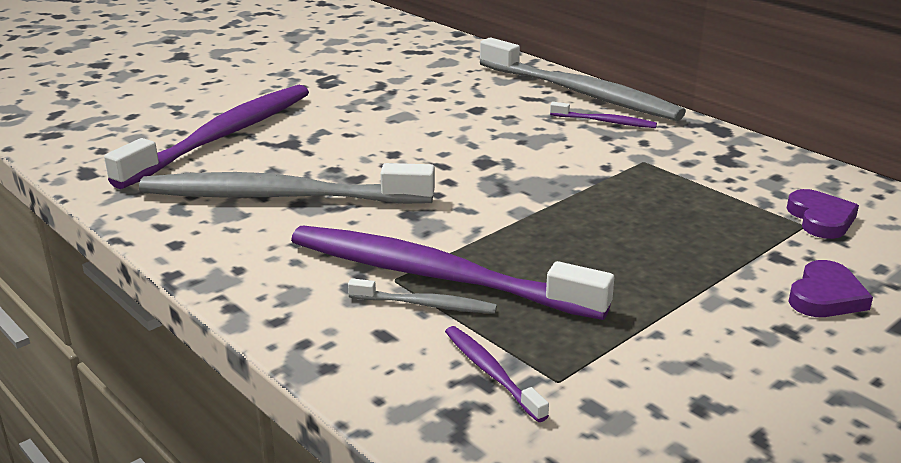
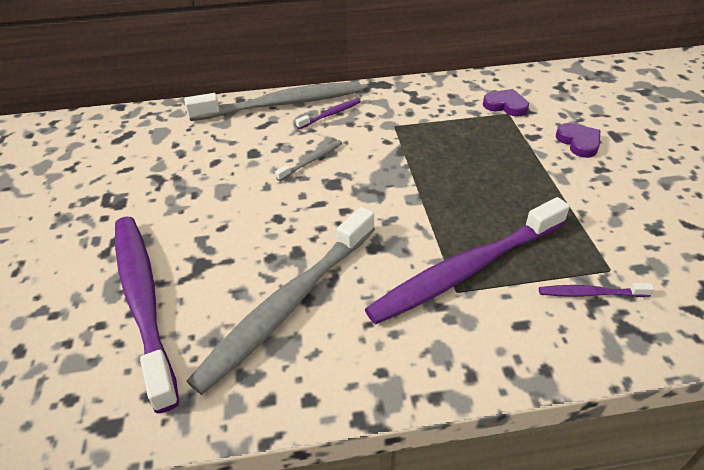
camera: 55 degrees left, 15 degrees up
grey toothbrush [348,278,497,314] -> grey toothbrush moved to [275,140,342,181]

